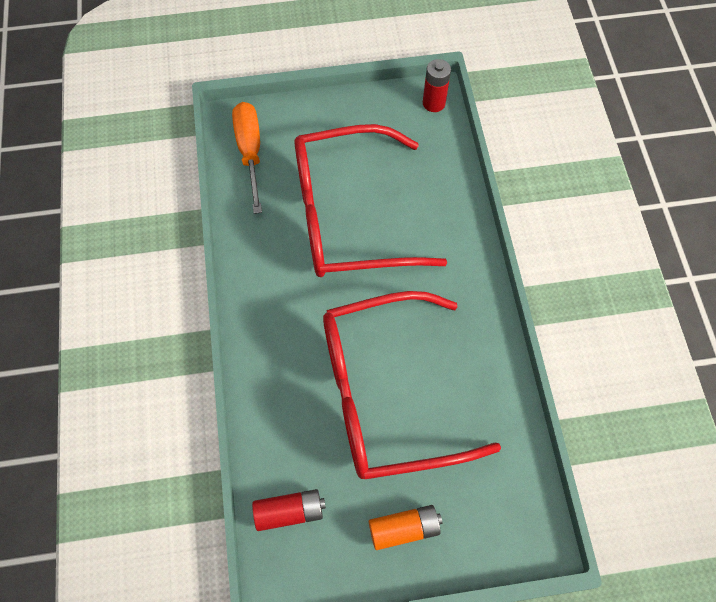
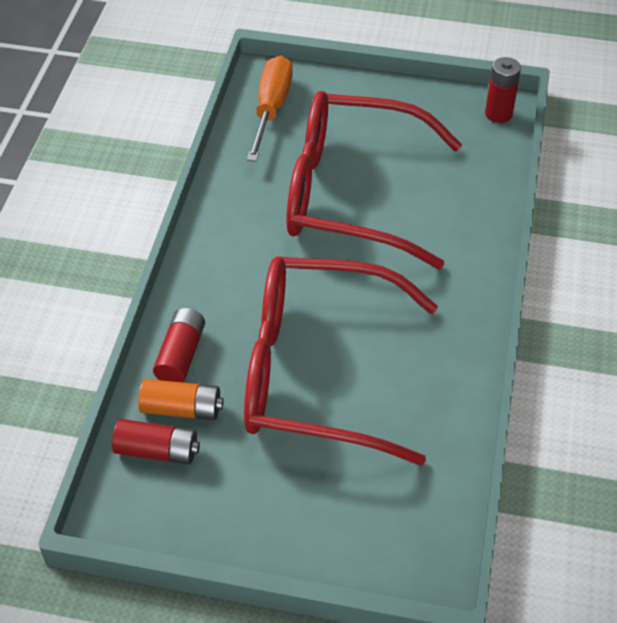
camera: 20 degrees right, 15 degrees down
orange battery [369,505,442,550] -> orange battery moved to [138,379,224,420]
none -> red battery [153,308,205,382]

